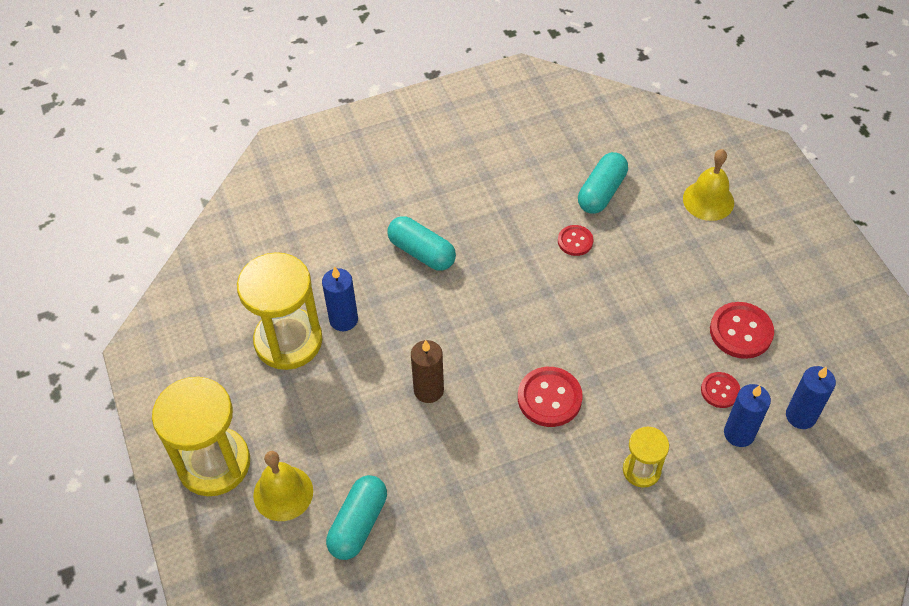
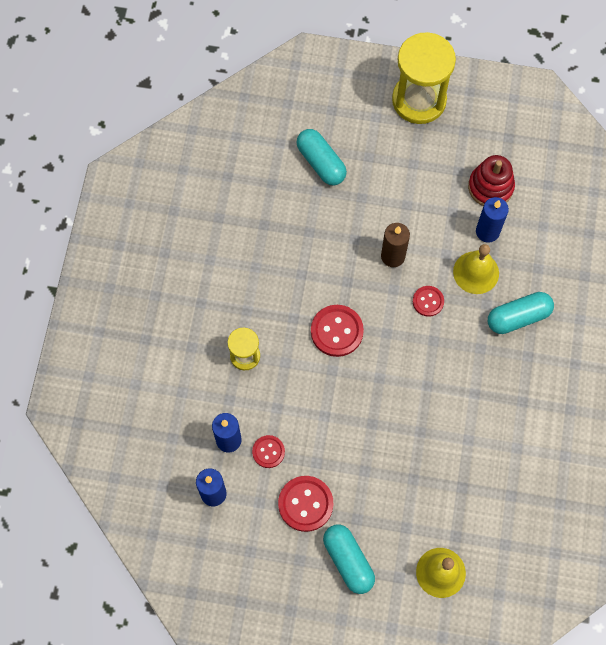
camera: 120 degrees right, 15 degrees up
yellow hourglass [237,252,323,370] -> red stacking toy [468,155,515,206]
yellow bell [253,451,313,521] -> yellow bell moved to [453,244,499,294]
red button [558,225,593,256] -> red button moved to [413,286,444,317]
turquoise capsule [578,152,628,214] -> turquoise capsule moved to [323,524,375,594]

